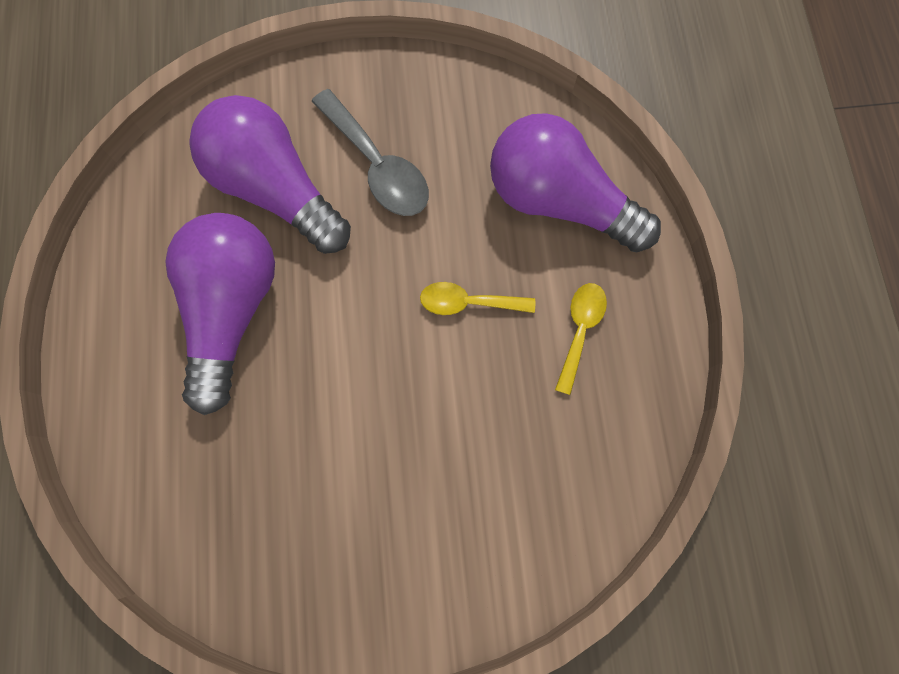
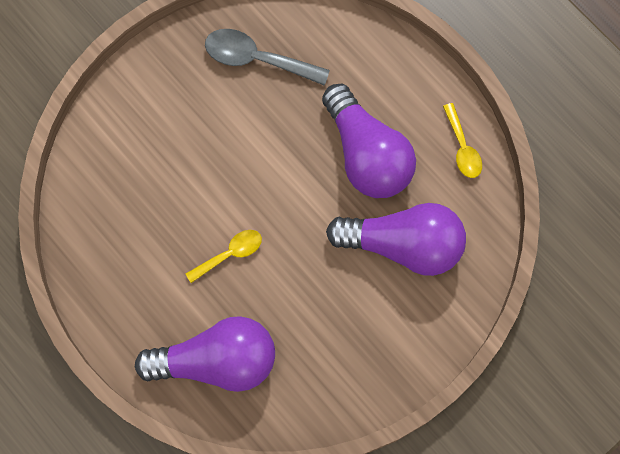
camera: 145 degrees right, 0 degrees up
grey spoon [311,89,429,216] -> grey spoon moved to [205,29,330,86]
yellow spoon [555,283,607,395] -> yellow spoon moved to [443,103,482,178]

